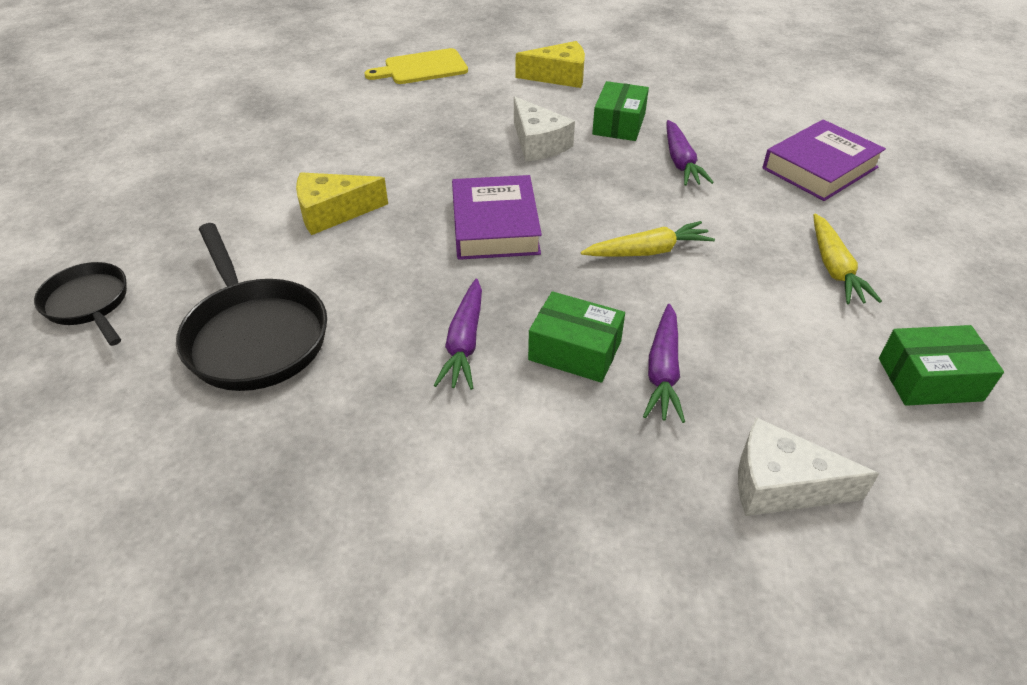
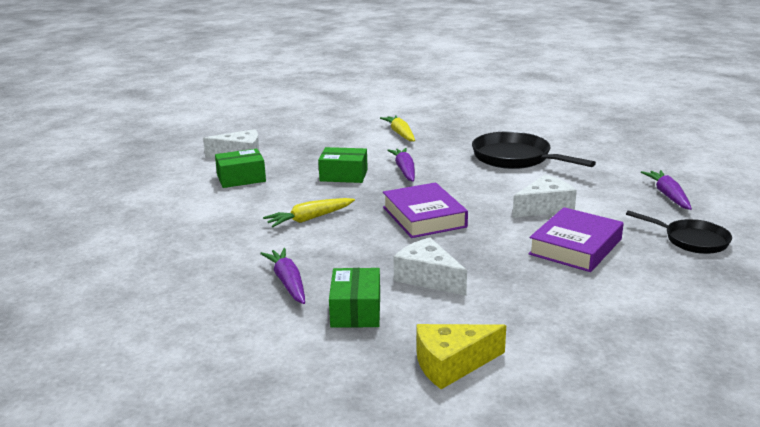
camera: 165 degrees right, 20 degrees down
black pan [34,262,127,346] -> black pan moved to [626,210,732,254]
yellow cheese [296,172,388,235] -> white cheese [512,175,577,218]
yellow cutting board [364,48,468,84] -> none
purple carrot [643,304,685,423] -> purple carrot moved to [641,170,692,210]
purple book [763,119,886,201] -> purple book moved to [528,207,624,272]
yellow carrot [813,214,882,304] -> yellow carrot moved to [380,115,415,141]
green box [879,325,1004,406] -> green box moved to [215,149,266,188]

